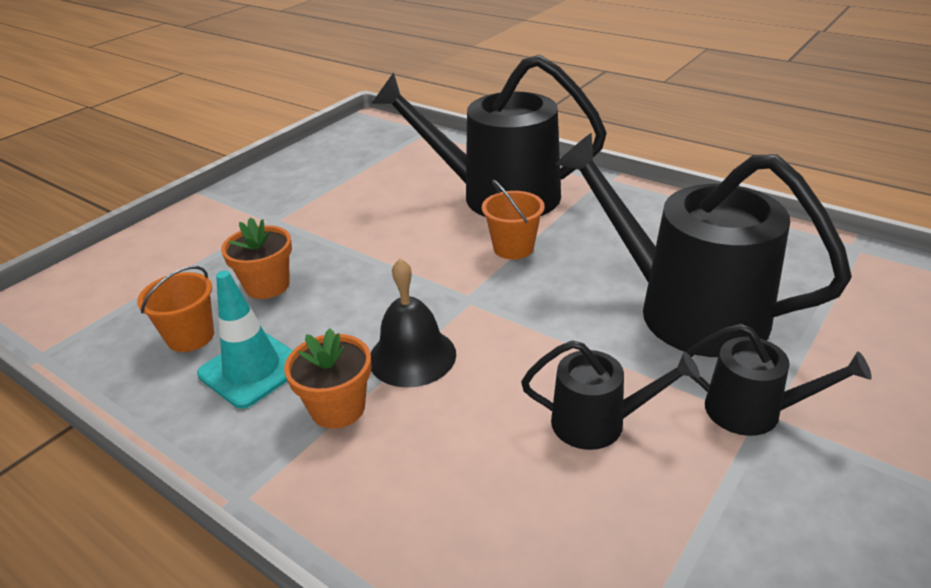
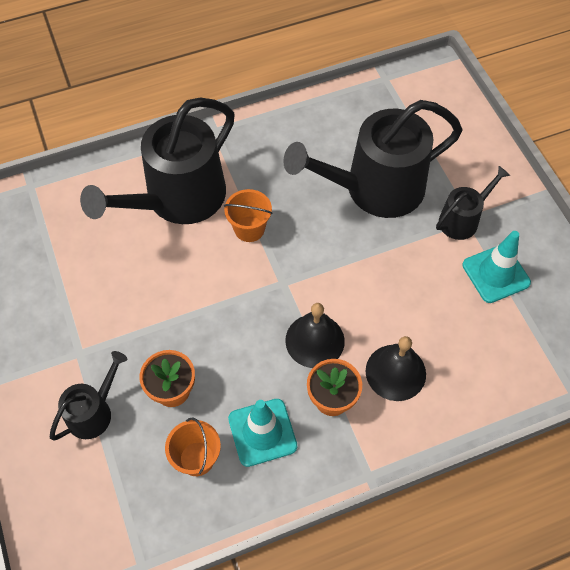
camera: 60 degrees left, 25 degrees up
black watering can [521,340,700,450] -> black watering can moved to [50,351,127,441]
none -> black bell [366,336,426,401]
none -> turquoise traffic cone [462,231,531,303]

